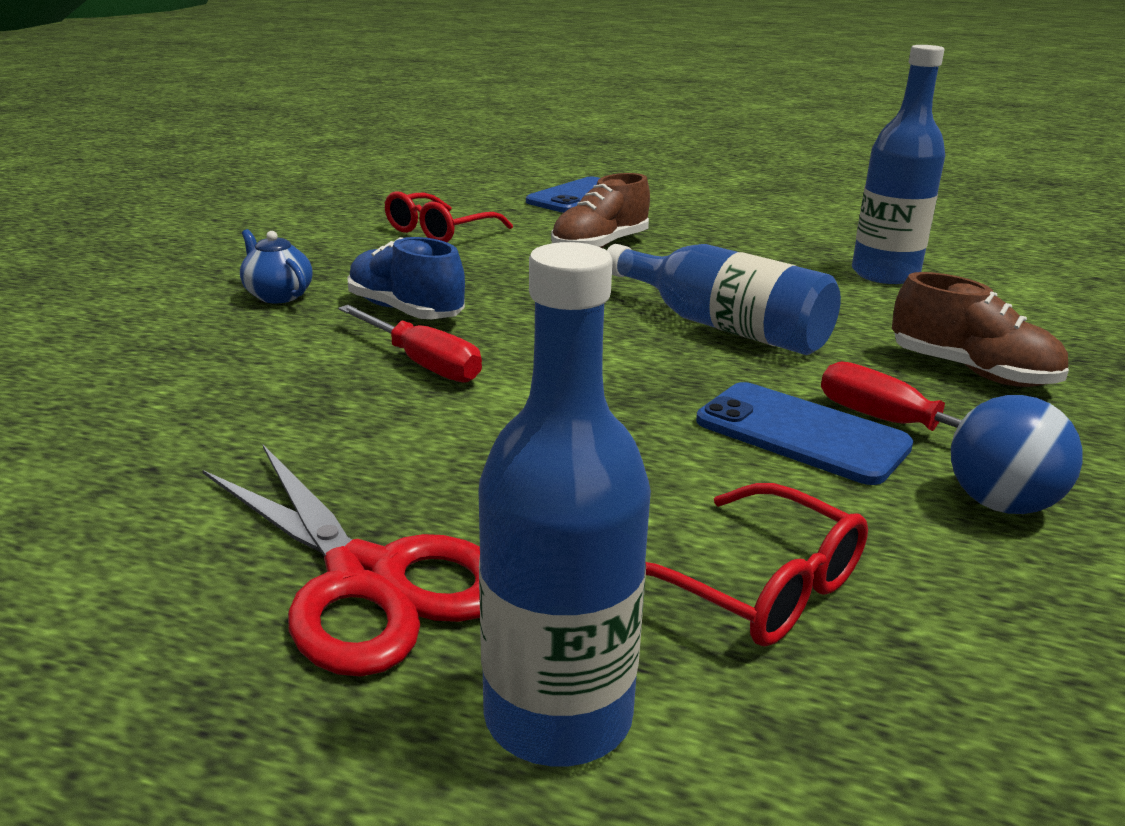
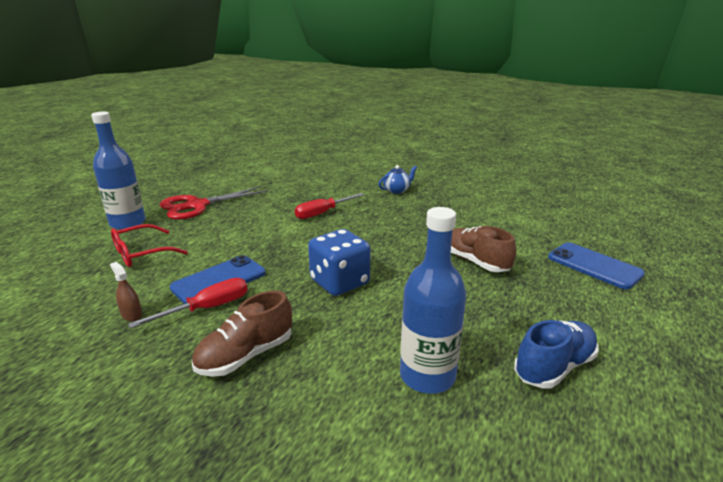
camera: 100 degrees right, 0 degrees up
blue shoe [347,237,465,319] -> blue shoe moved to [514,320,599,388]
red glasses [385,191,513,242] -> none
blue bottle [607,244,841,355] -> blue dice [308,229,371,296]
blue ball [951,395,1082,514] -> brown spray bottle [110,262,142,321]

